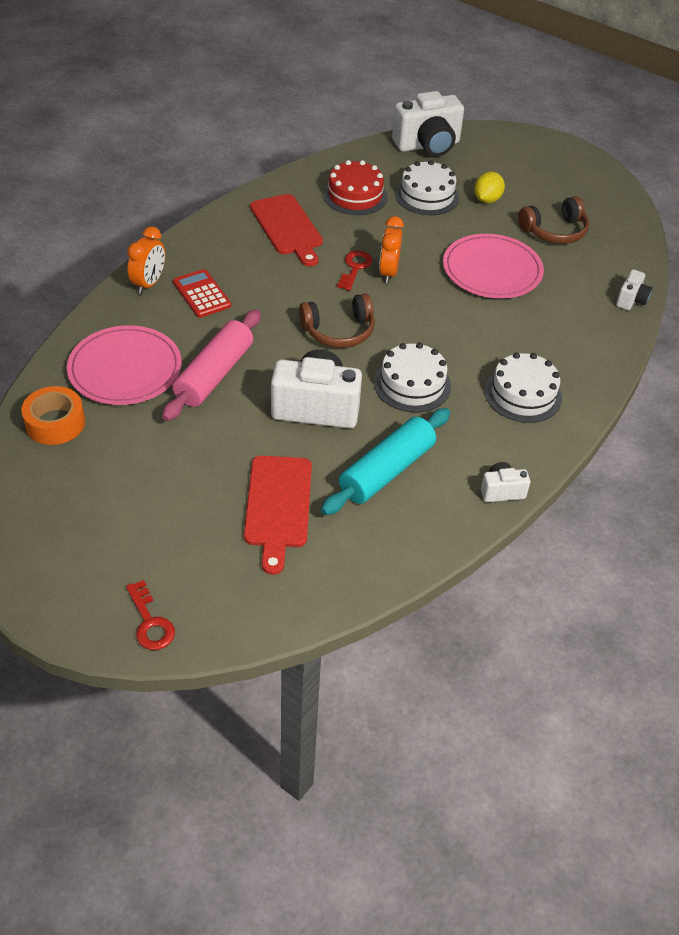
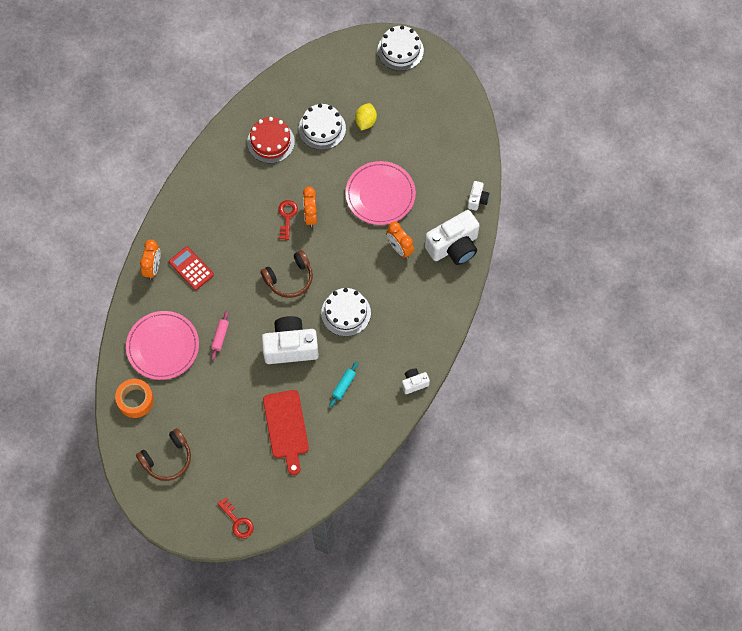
camera: 10 degrees left, 20 degrees up
pink rolling pin [162,310,261,421] -> pink rolling pin [211,311,229,360], size x0.47
red cutting board [250,194,323,267] -> none
turquoise rolling pin [321,408,450,515] -> turquoise rolling pin [329,362,358,407], size x0.47
white camera [392,91,464,157] -> white camera moved to [425,210,480,265]
white cake [485,353,562,423] -> white cake moved to [378,25,424,71]
brown headphones [518,196,589,244] -> brown headphones moved to [136,428,191,481]
none -> orange clock [386,222,414,258]

